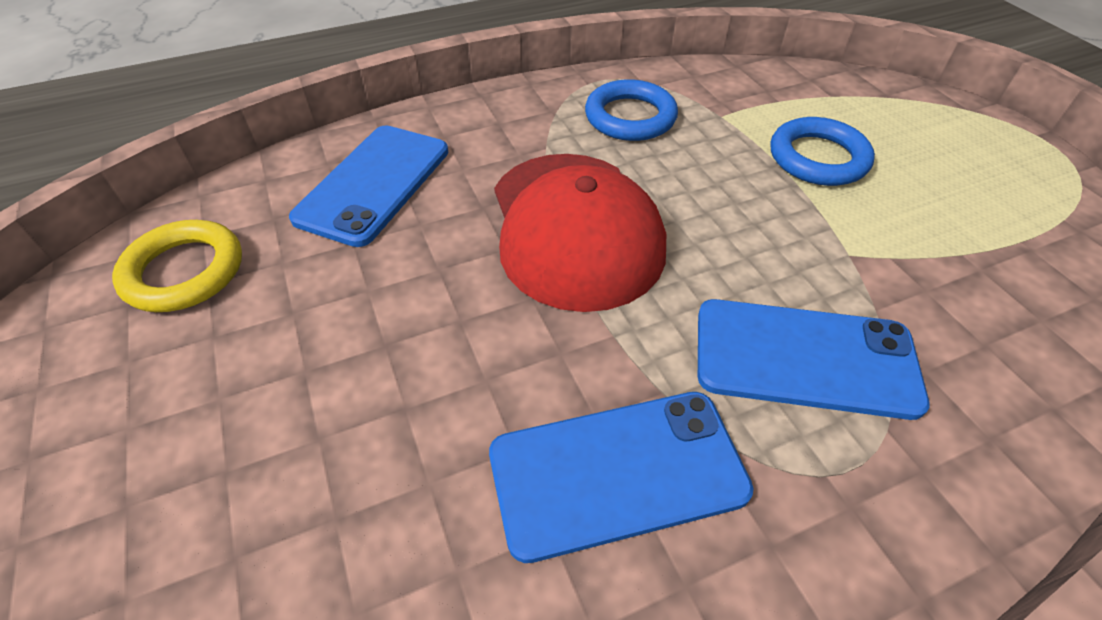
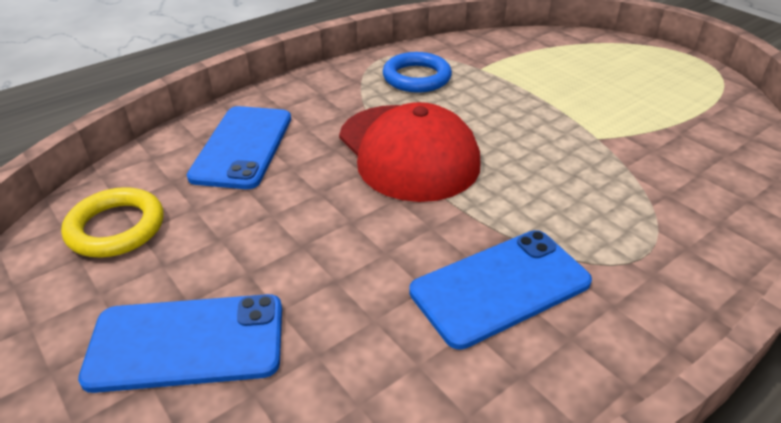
camera: 15 degrees left, 10 degrees down
blue phone [698,299,930,420] -> blue phone moved to [78,294,282,393]
blue ring [771,117,875,186] -> none

